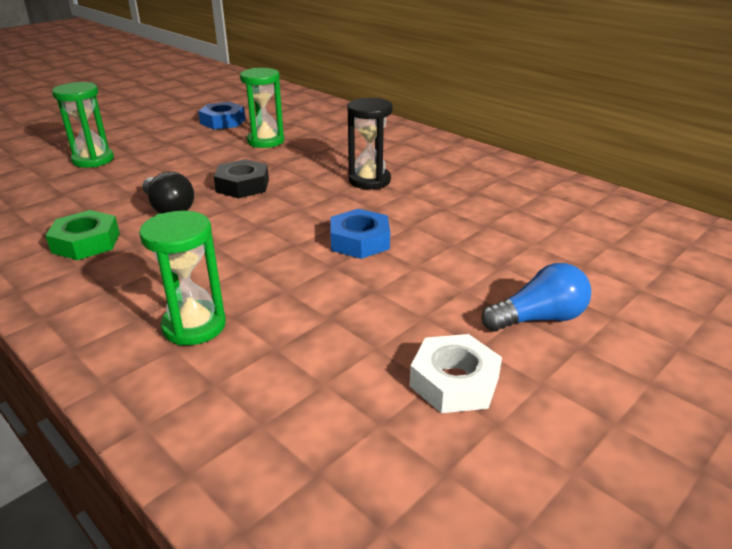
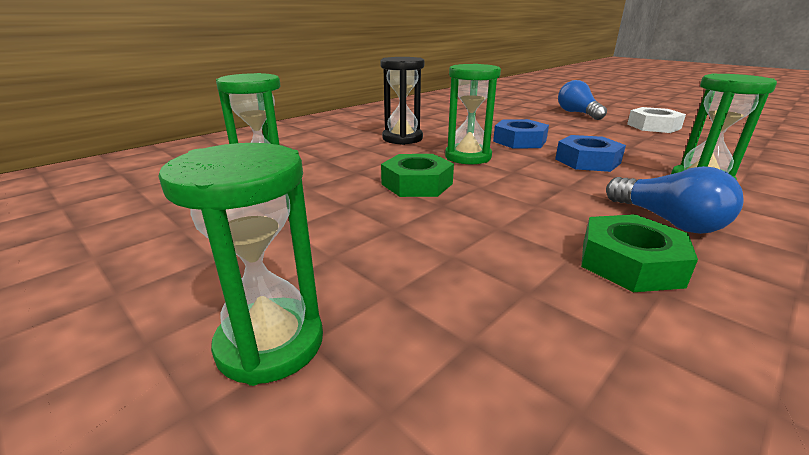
camera: 90 degrees left, 5 degrees down
black light bulb [142,171,194,213] -> none
blue nut [198,102,246,129] -> blue nut moved to [555,135,626,172]
black nut [214,159,269,198] -> green nut [381,154,454,197]
none -> green hourglass [445,64,501,164]
none -> blue light bulb [606,166,744,234]

